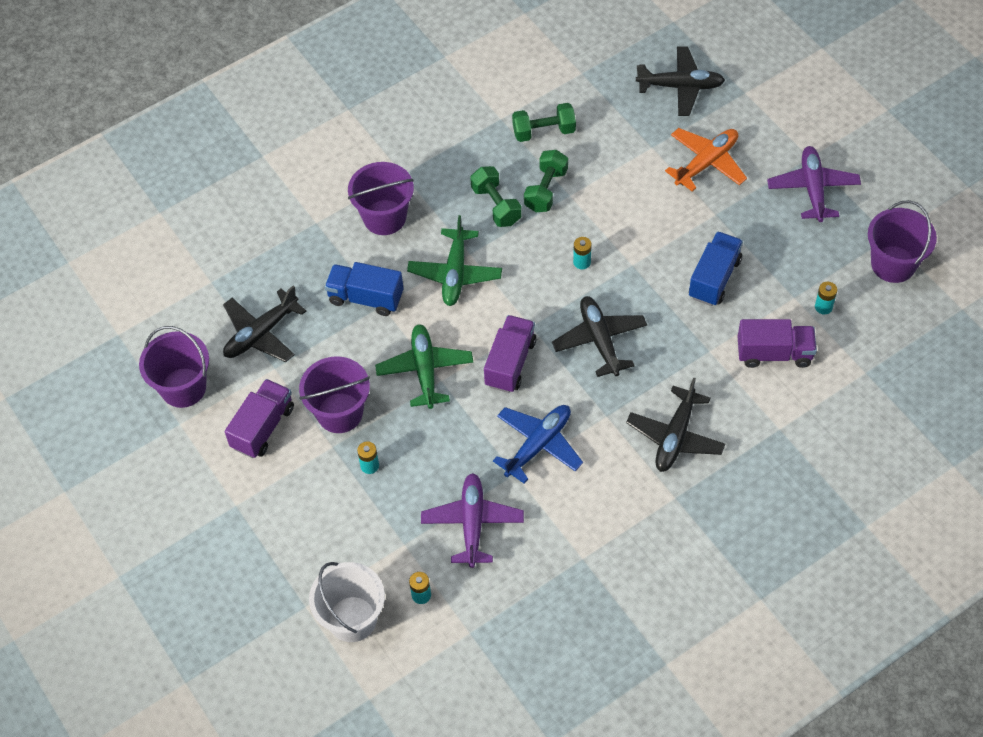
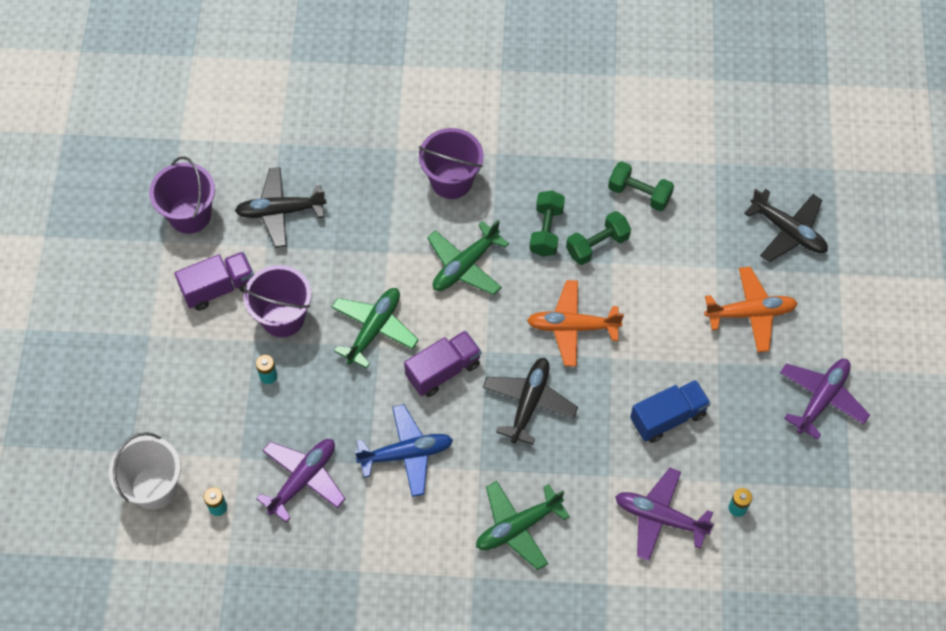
camera: 35 degrees right, 5 degrees up
blue truck [325,262,404,316] -> none
turquoise battery [573,237,592,269] -> orange plane [527,280,624,367]
black plane [626,378,725,472] -> green plane [476,481,570,570]
purple truck [738,319,817,368] -> purple plane [615,468,714,561]
purple bucket [868,200,937,283] -> none

